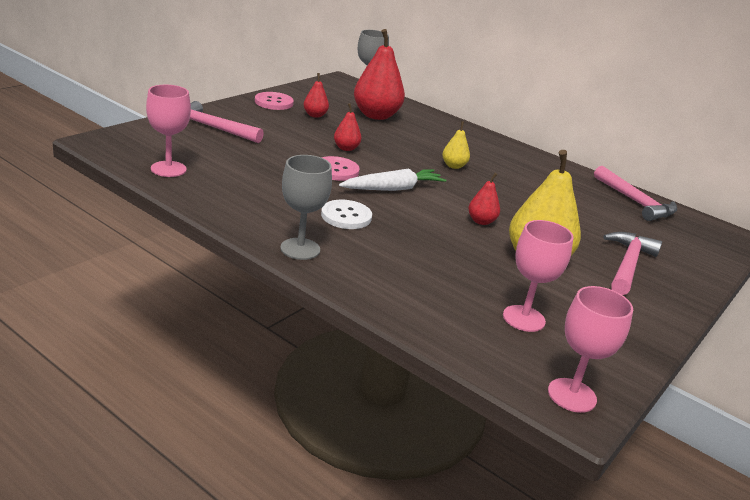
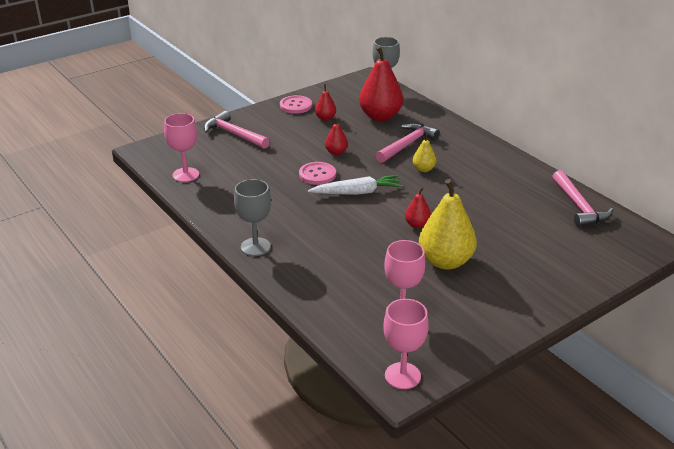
camera: 20 degrees right, 5 degrees up
white button [321,200,372,229] -> none
pink hammer [603,232,662,295] -> pink hammer moved to [376,123,439,163]

